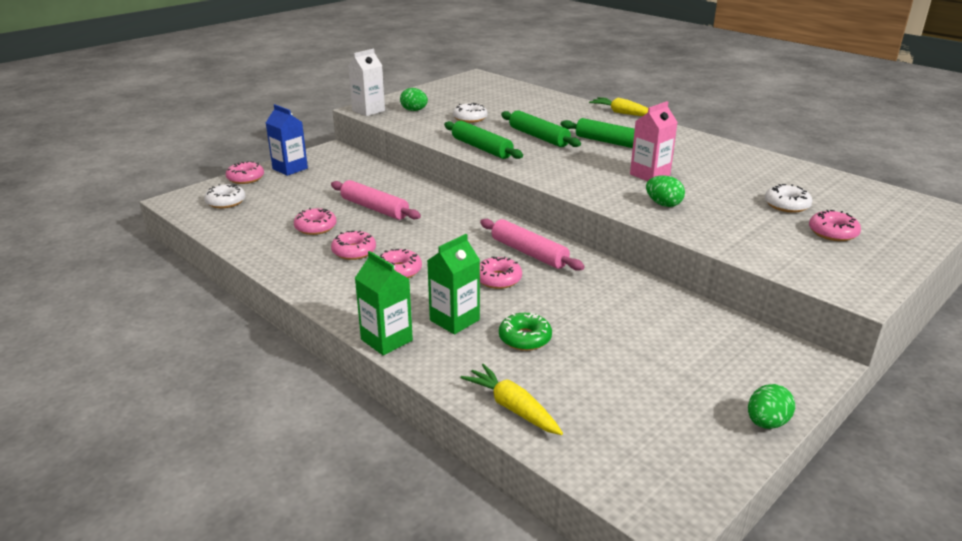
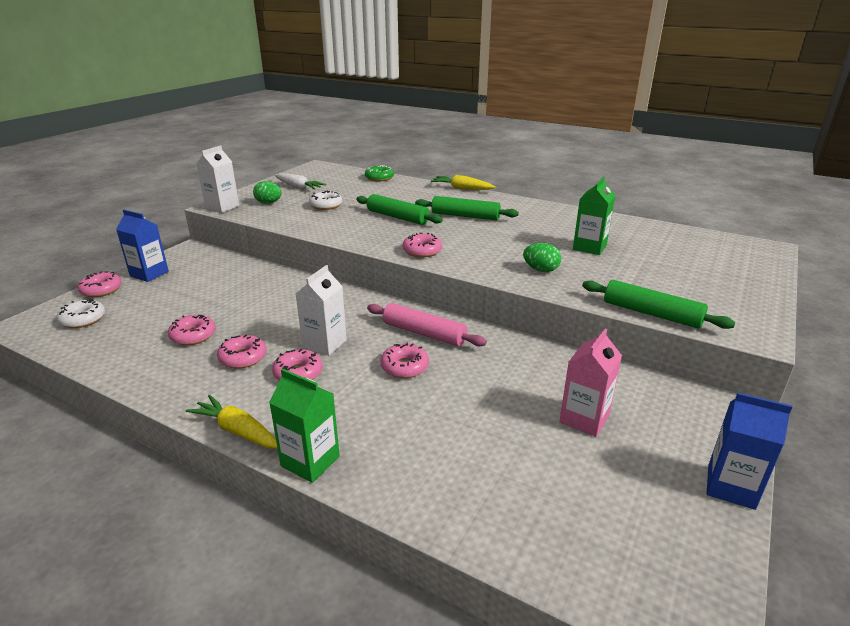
camera: 15 degrees left, 0 degrees up
pink rolling pin [331,180,421,220] -> none
green carton [427,234,480,334] -> green carton moved to [573,176,615,255]
green rolling pin [444,121,523,159] -> green rolling pin moved to [582,280,735,329]
yellow carrot [461,364,563,435] -> yellow carrot moved to [186,395,278,449]
green donut [499,313,552,351] -> green donut moved to [365,165,394,181]
pink carton [630,101,678,181] -> pink carton moved to [559,329,622,437]
green egg [748,384,795,429] -> blue carton [707,392,792,510]
white donut [765,184,812,213] -> none
pink donut [809,210,861,241] -> pink donut moved to [402,233,442,257]
none -> white carrot [274,173,326,190]
none -> white carton [296,265,347,356]

